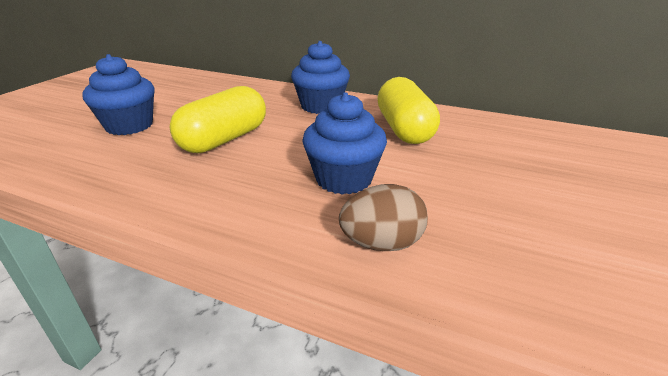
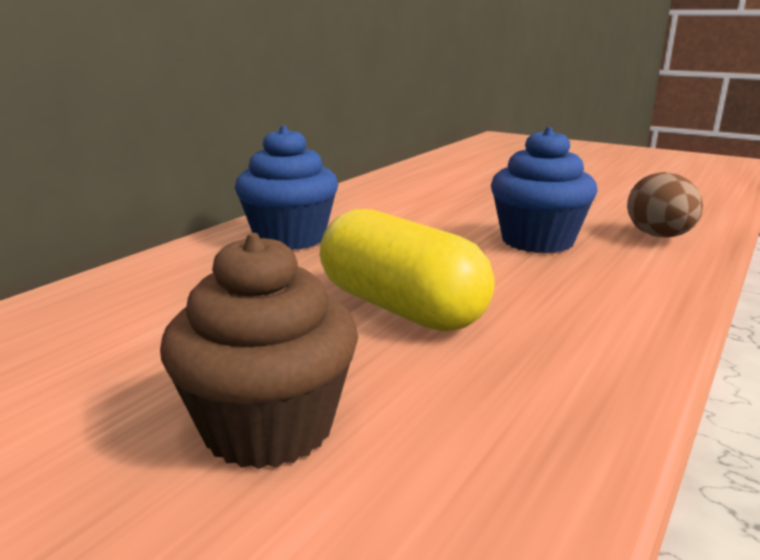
camera: 80 degrees left, 10 degrees down
blue cupcake [82,54,155,135] -> brown cupcake [160,233,358,469]
yellow capsule [377,77,440,144] -> none

